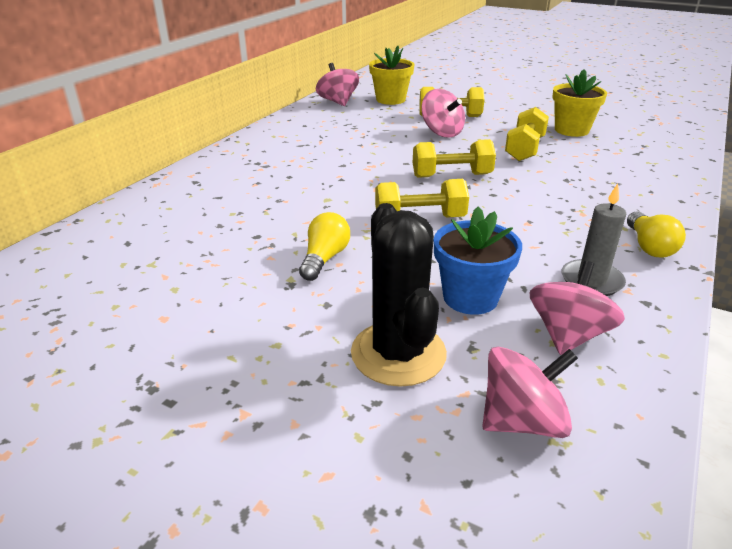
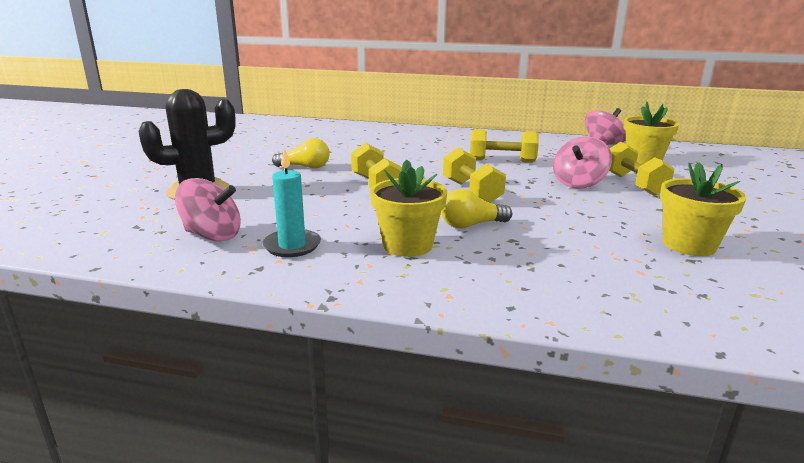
camera: 75 degrees right, 10 degrees down
blue flower pot [434,207,522,315] -> none
pink spinning top [482,347,578,438] -> none
yellow dumbbell [505,107,549,161] -> yellow dumbbell moved to [470,129,539,163]
grey candle [562,183,626,296] -> turquoise candle [263,148,321,257]
yellow light bulb [627,211,686,258] -> yellow light bulb moved to [441,189,512,229]
none -> yellow flower pot [370,159,447,257]

